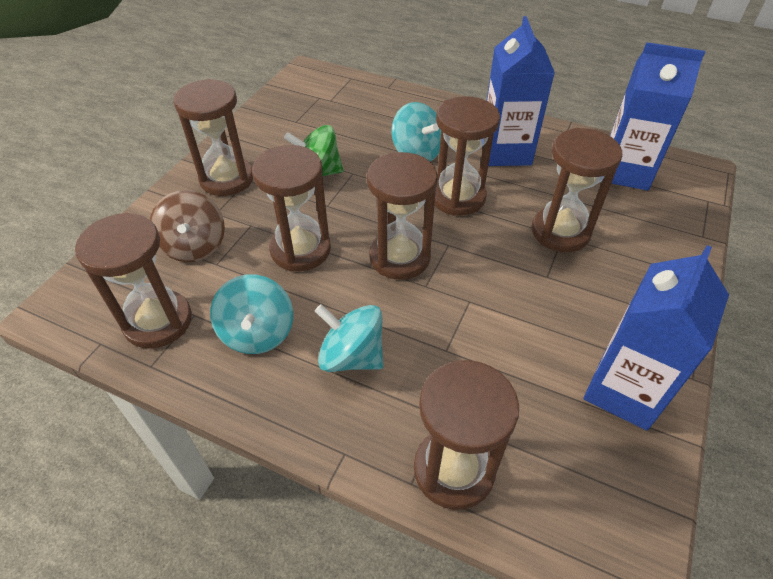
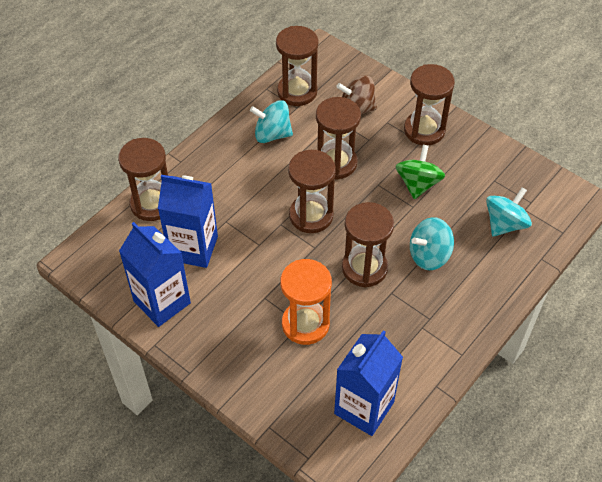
camera: 105 degrees right, 5 degrees up
turquoise spinning top [315,304,383,372] -> turquoise spinning top moved to [486,187,532,236]
blue carton [487,16,555,166] -> blue carton moved to [158,175,218,268]
brown hourglass [531,128,622,252] -> orange hourglass [280,259,332,345]

